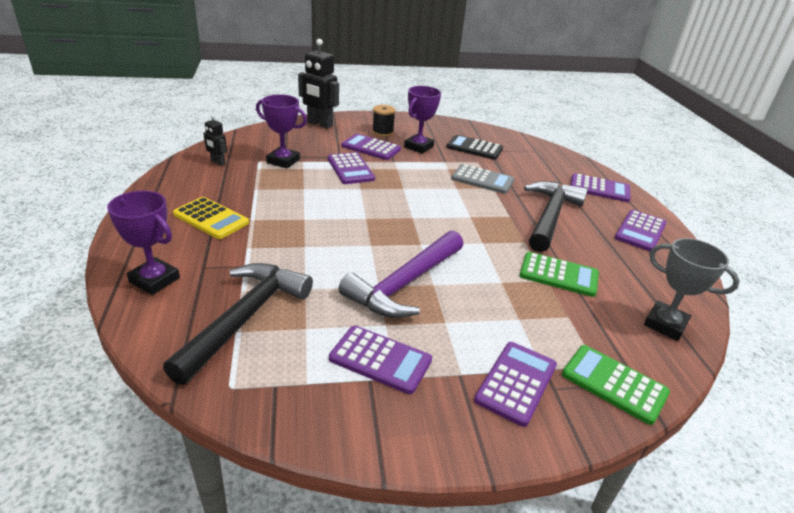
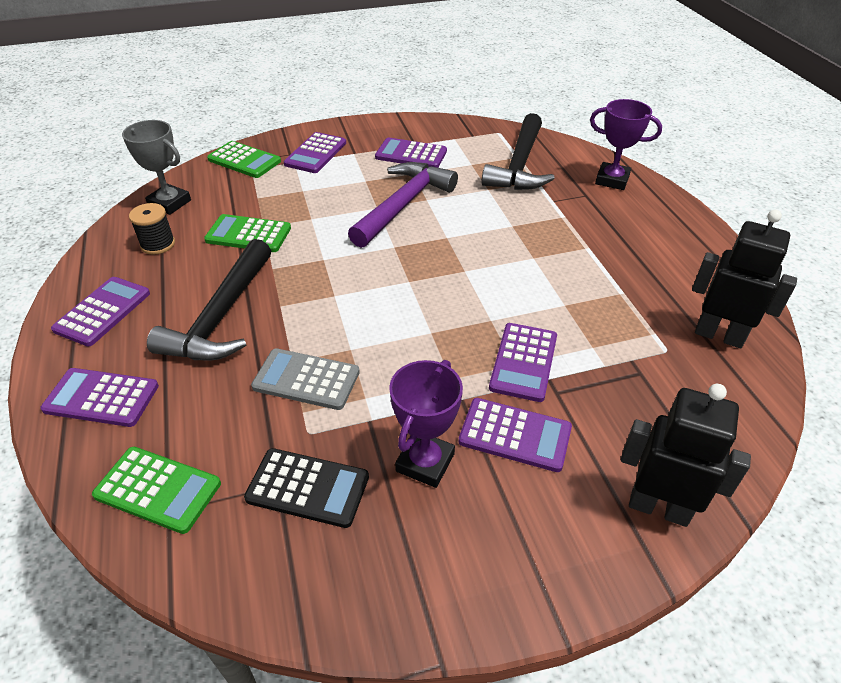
camera: 175 degrees right, 10 degrees up
yellow calculator [173,197,249,239] -> none
black robot [203,114,227,166] -> black robot [692,210,797,348], size x1.92
purple trophy [256,94,307,169] -> none
purple calculator [328,152,375,184] -> purple calculator turned 135 degrees counterclockwise [489,323,557,402]
black spool [372,105,395,137] -> black spool moved to [129,203,175,255]
none -> green calculator [92,447,221,534]

